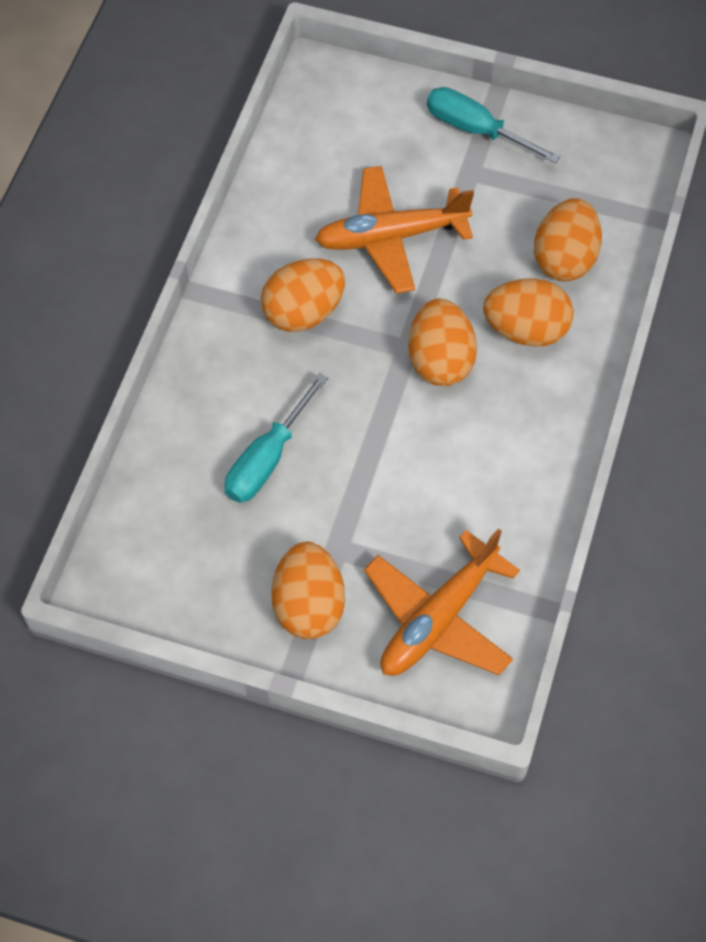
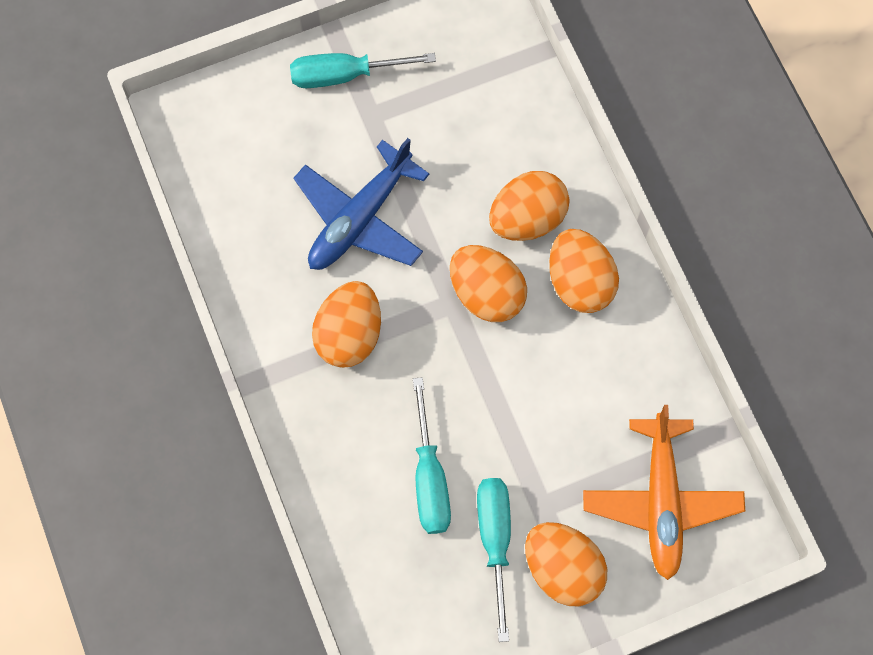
camera: 40 degrees left, 10 degrees up
orange plane [315,166,474,294] -> blue plane [294,138,430,270]
orange egg [534,198,602,281] -> orange egg moved to [549,229,619,313]
none -> turquoise screwdriver [477,478,511,642]

